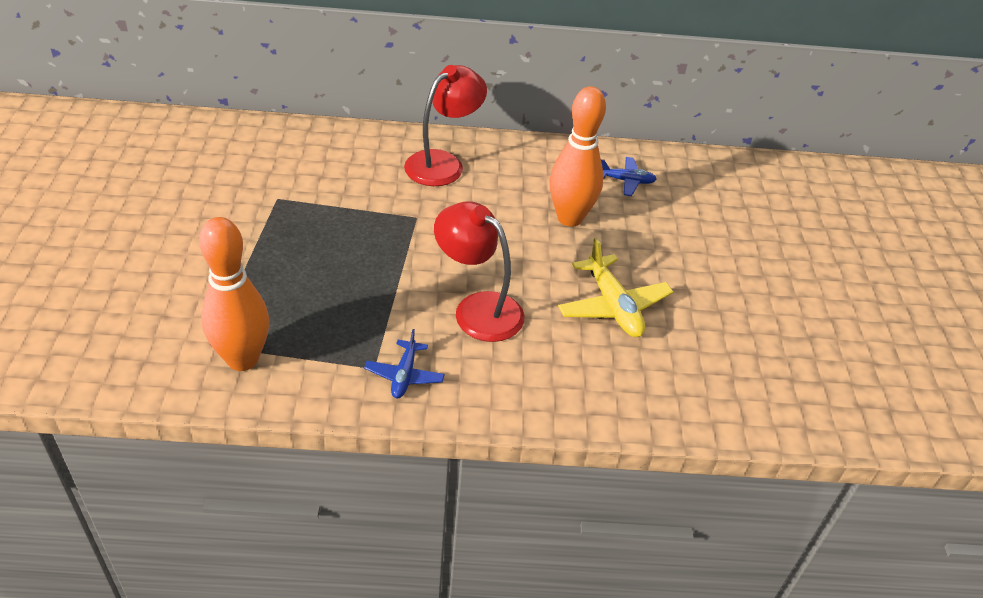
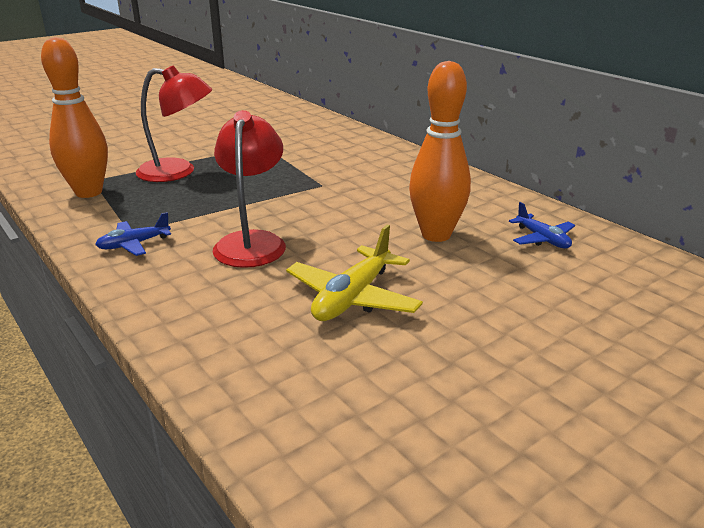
camera: 55 degrees right, 15 degrees down
red lamp [404,65,487,186] -> red lamp moved to [136,65,212,182]

